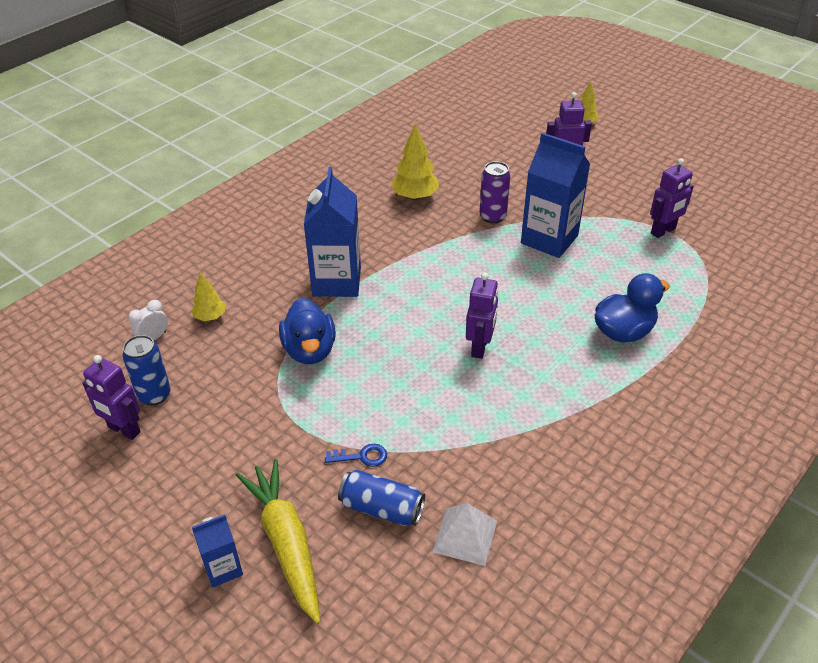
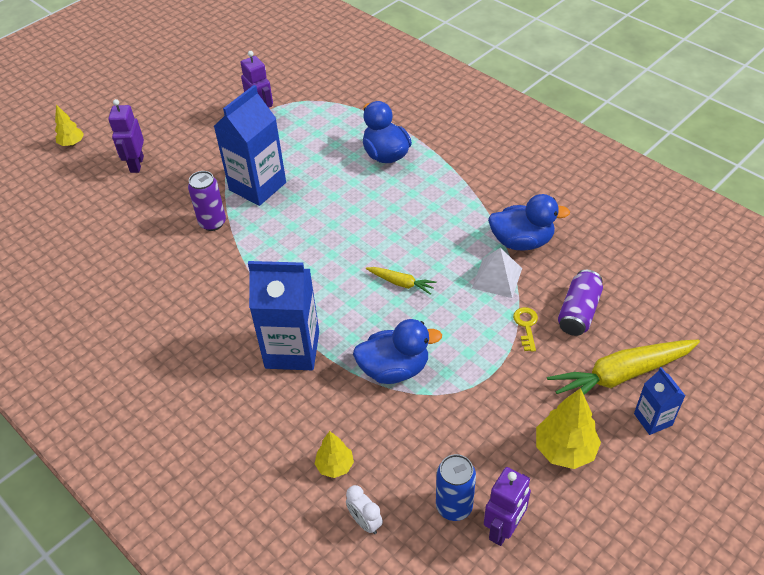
camera: 85 degrees left, 5 degrees up
blue key [325,444,387,467] -> yellow key [513,307,538,352]
blue can [338,470,425,526] -> purple can [558,270,603,336]
yellow tree [391,124,439,200] -> yellow tree moved to [536,388,601,469]
white pyramid [433,503,497,566] -> white pyramid moved to [472,248,522,298]
purple robot [466,273,498,359] -> none
none -> yellow carrot [366,267,437,295]
none -> blue duck [488,194,570,251]

